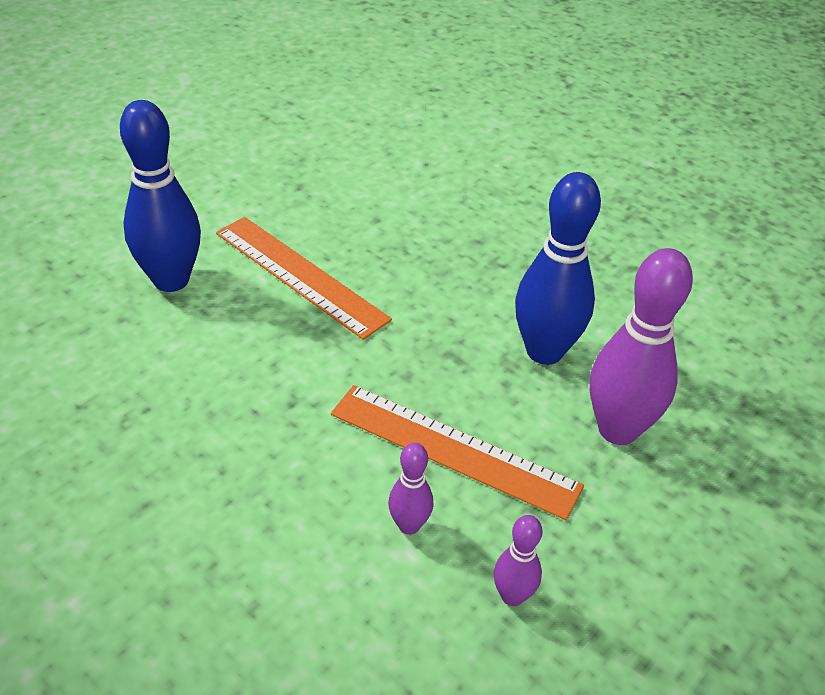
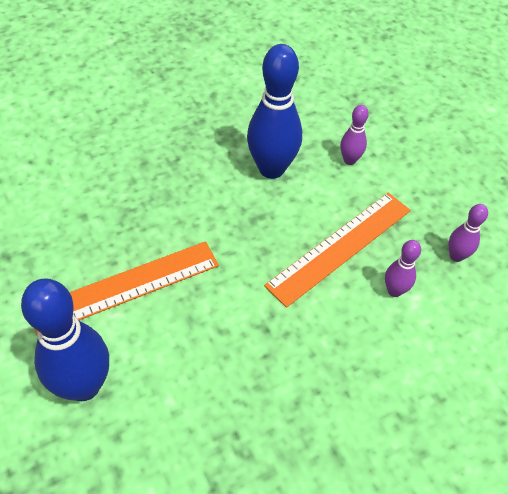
camera: 70 degrees left, 10 degrees up
purple bowling pin [590,248,693,445] -> purple bowling pin [340,105,369,165], size x0.49

